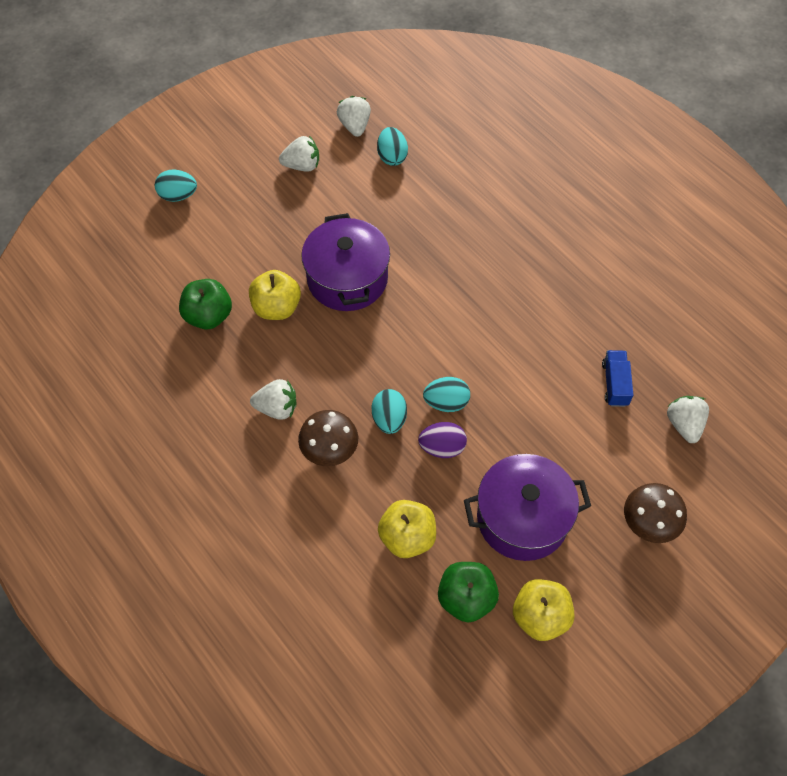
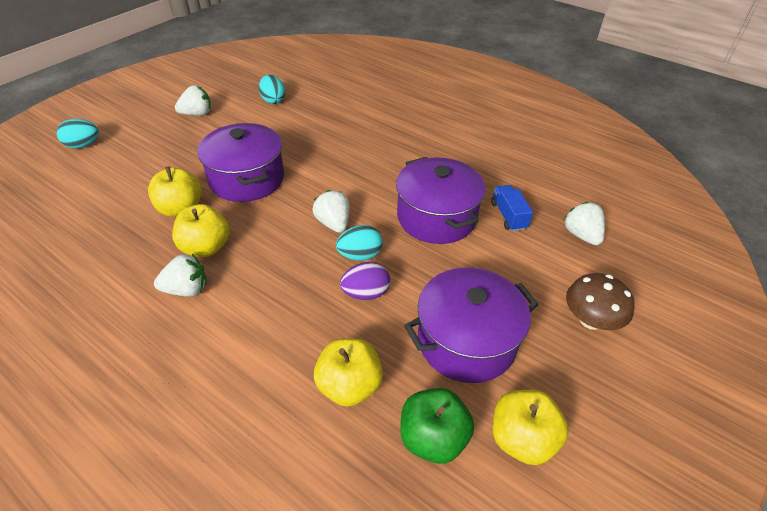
camera: 15 degrees left, 15 degrees down
green apple [179,279,232,329] -> none
brown mushroom [298,410,358,466] -> none
white strawberry [337,96,371,137] -> white strawberry moved to [313,190,350,233]
turquoise egg [371,389,407,434] -> none
none -> yellow apple [172,204,230,257]
none -> purple pot [396,157,485,244]

